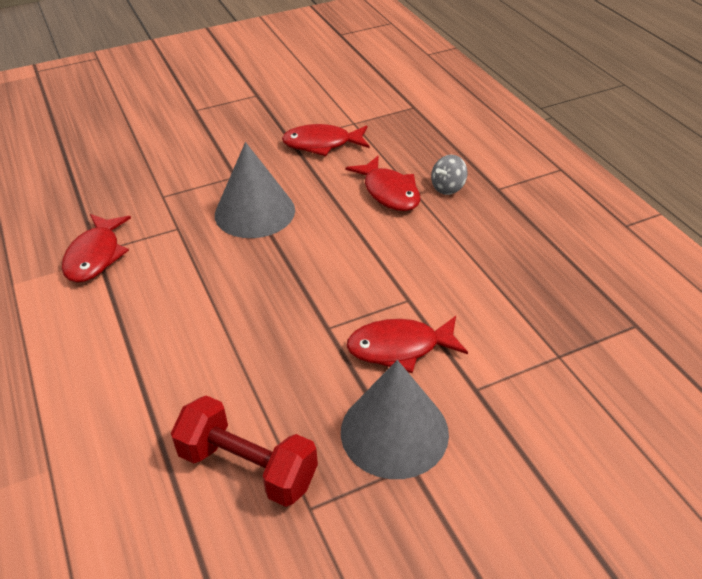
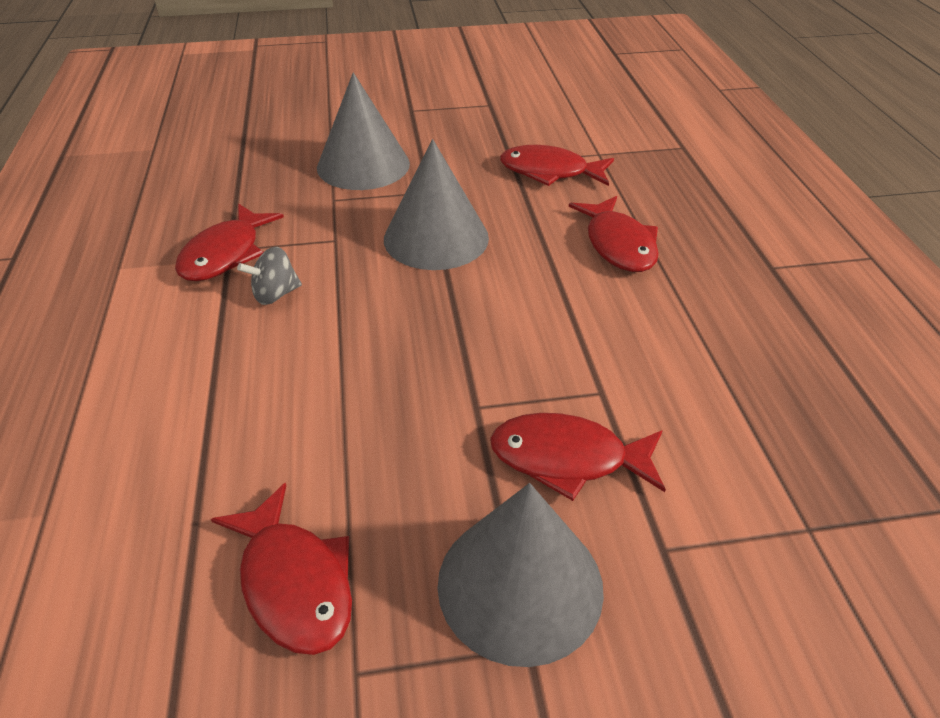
camera: 15 degrees right, 0 degrees up
red dumbbell [171,395,318,507] -> red fish [211,483,352,655]
grey spinning top [431,155,468,195] -> grey spinning top moved to [237,247,302,305]
none -> grey cone [317,73,410,190]

